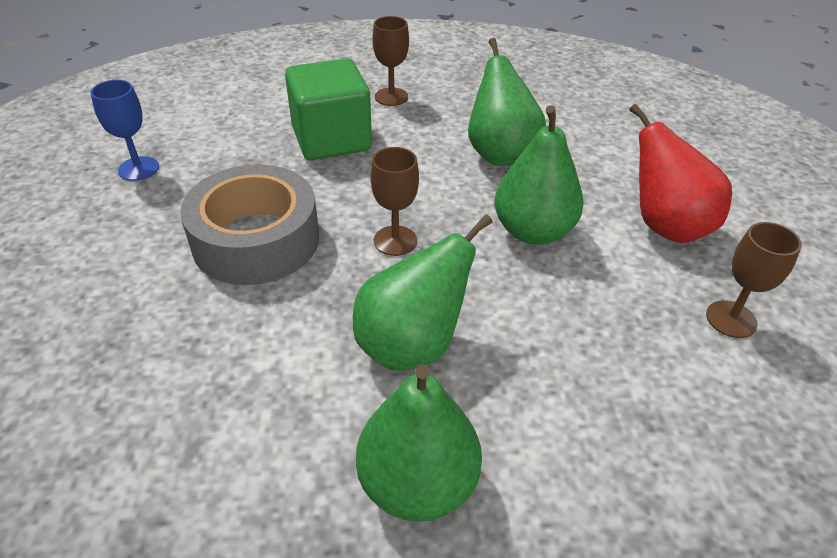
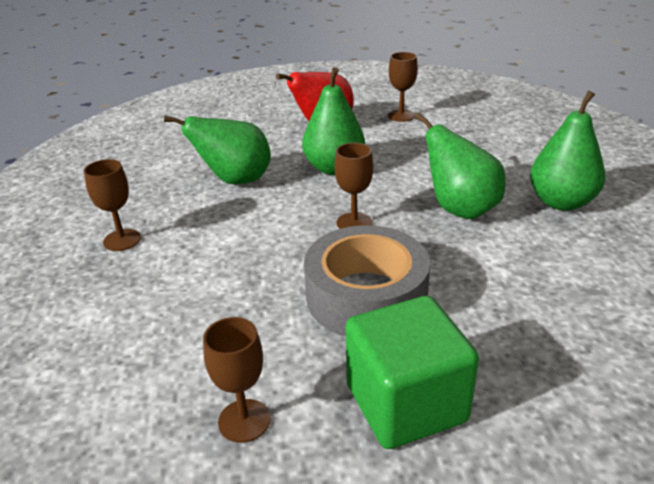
camera: 90 degrees left, 10 degrees down
blue goblet [90,80,159,181] -> brown goblet [203,317,271,443]
green cube [285,58,372,160] -> green cube moved to [346,296,479,449]

